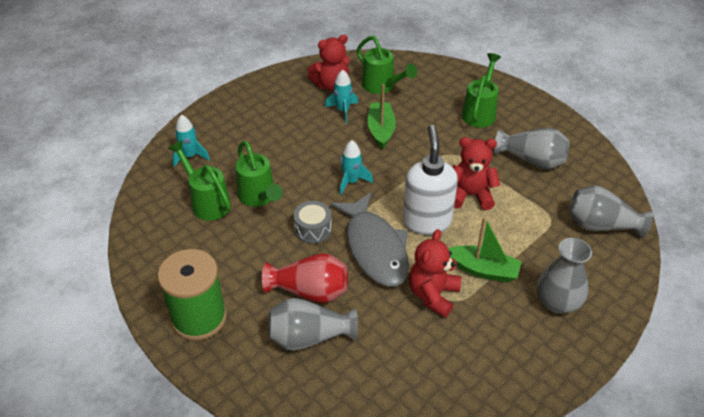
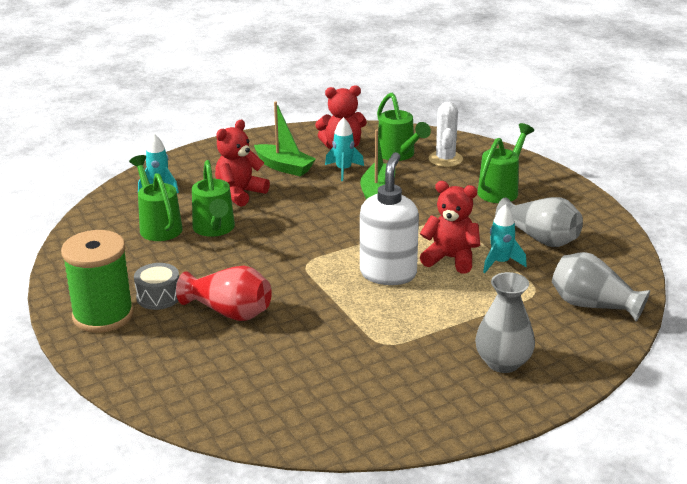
camera: 15 degrees right, 15 degrees down
grey vase [268,298,358,351] -> none
grey drum [293,201,332,244] -> grey drum moved to [134,263,179,310]
grey fish [330,192,409,287] -> none
turquoise rocket [340,140,373,195] -> turquoise rocket moved to [483,205,527,273]
red teddy bear [409,229,461,318] -> red teddy bear moved to [215,120,270,207]
green boat [448,217,522,283] -> green boat moved to [254,101,316,177]
none -> white cactus [429,102,463,167]

